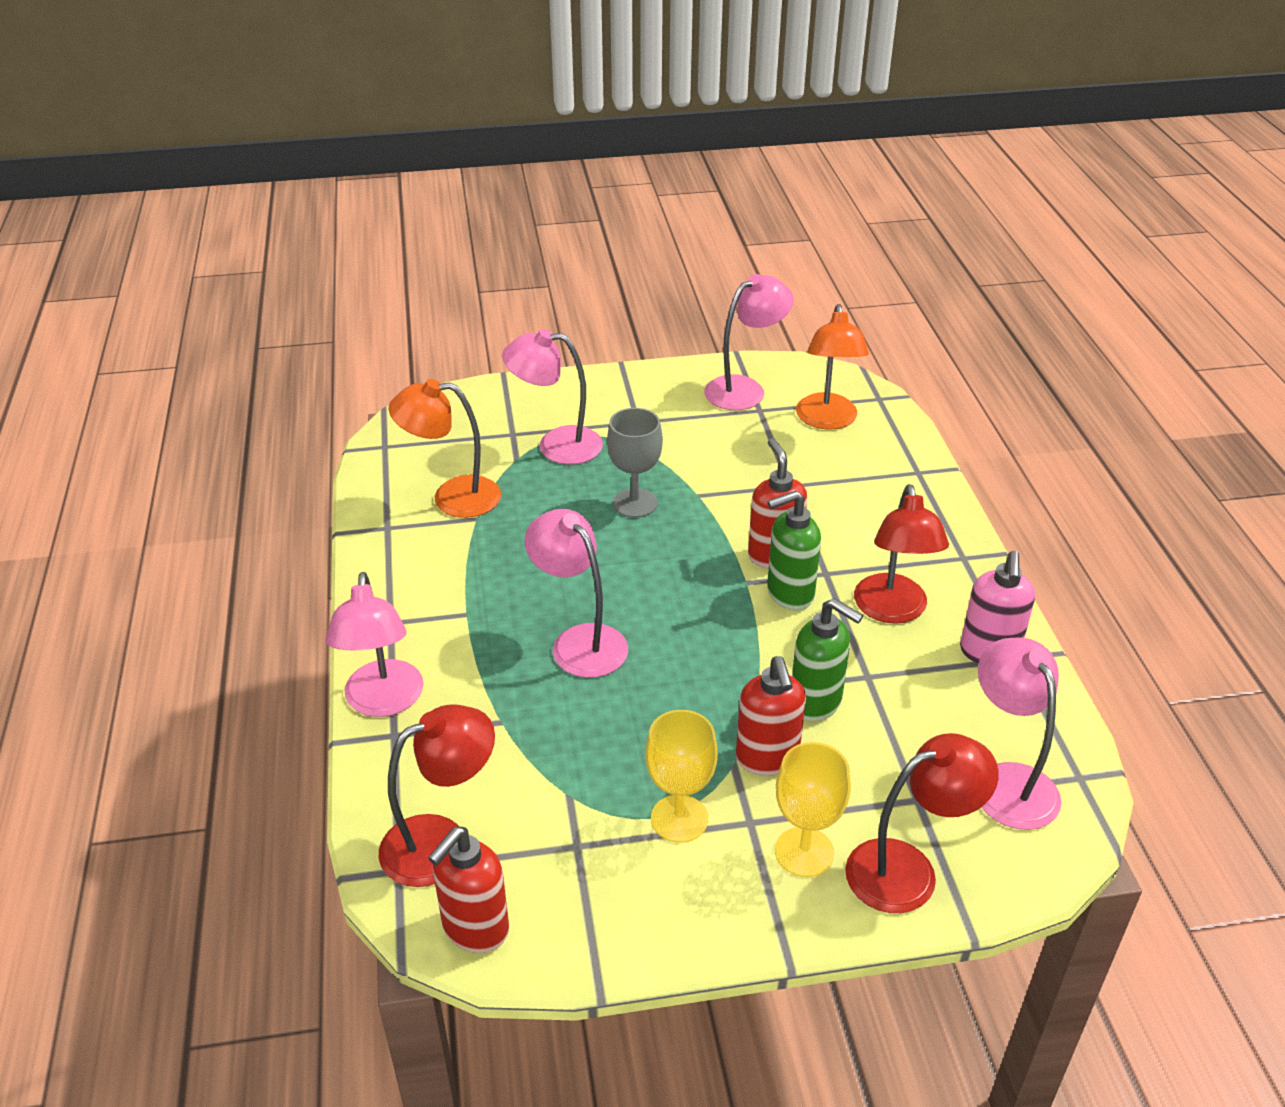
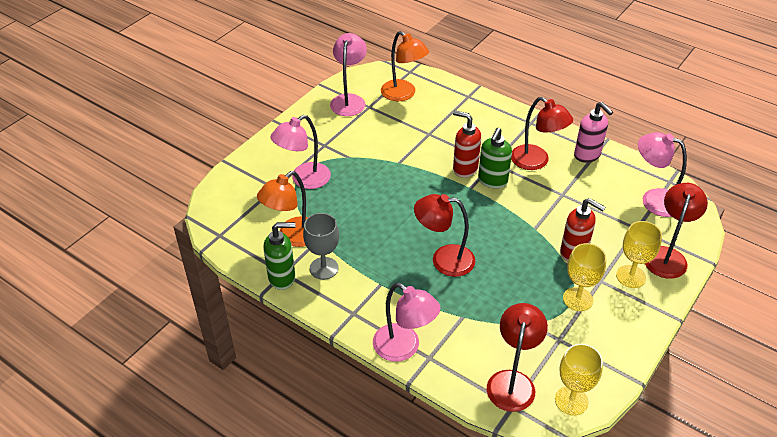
camera: 45 degrees left, 5 degrees up
red soap dispenser [428,827,509,953] -> yellow goblet [555,344,603,416]
pink lamp [525,509,628,678] -> red lamp [414,194,475,277]
grey goblet [607,408,663,518] -> grey goblet moved to [303,213,339,280]
green soap dispenser [792,598,863,721] -> green soap dispenser moved to [263,222,295,290]

